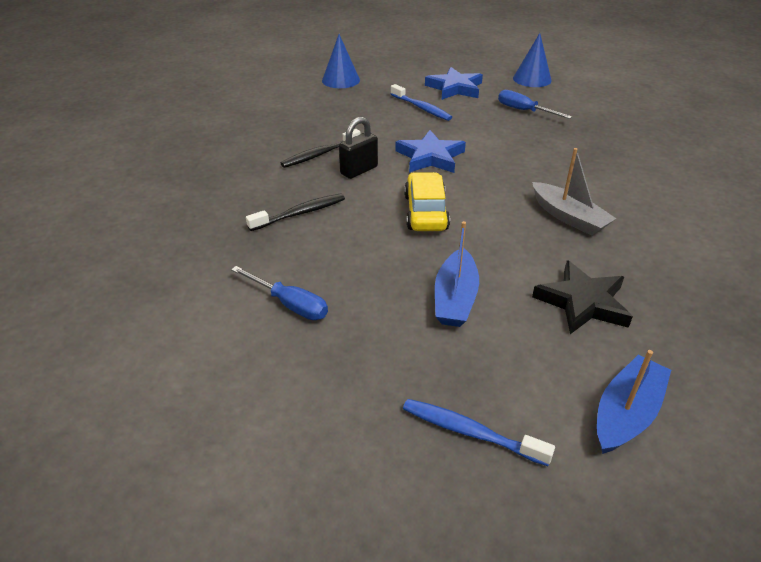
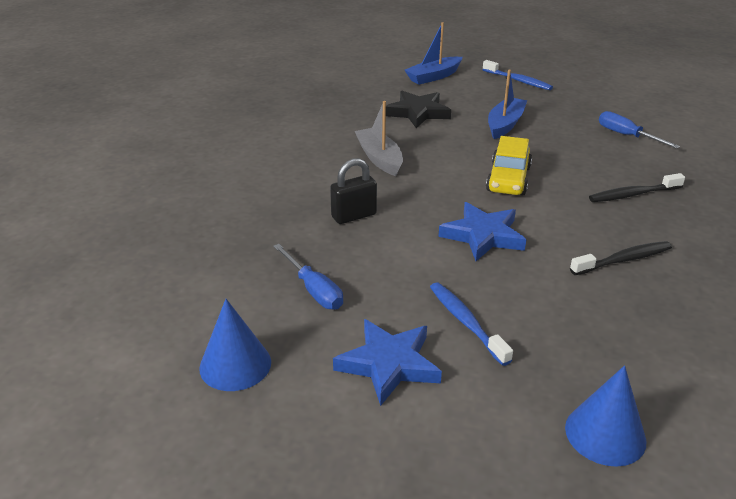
camera: 165 degrees left, 5 degrees down
black padlock [339,117,378,179] -> black padlock moved to [330,158,377,224]

